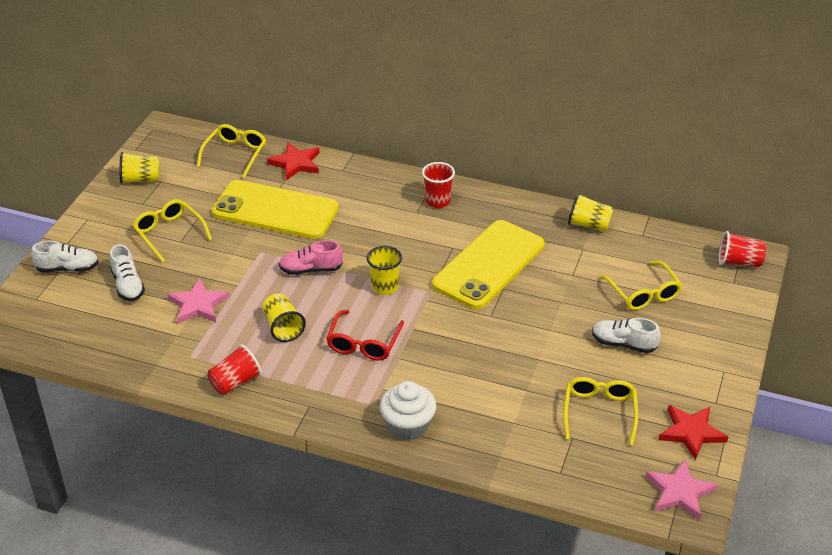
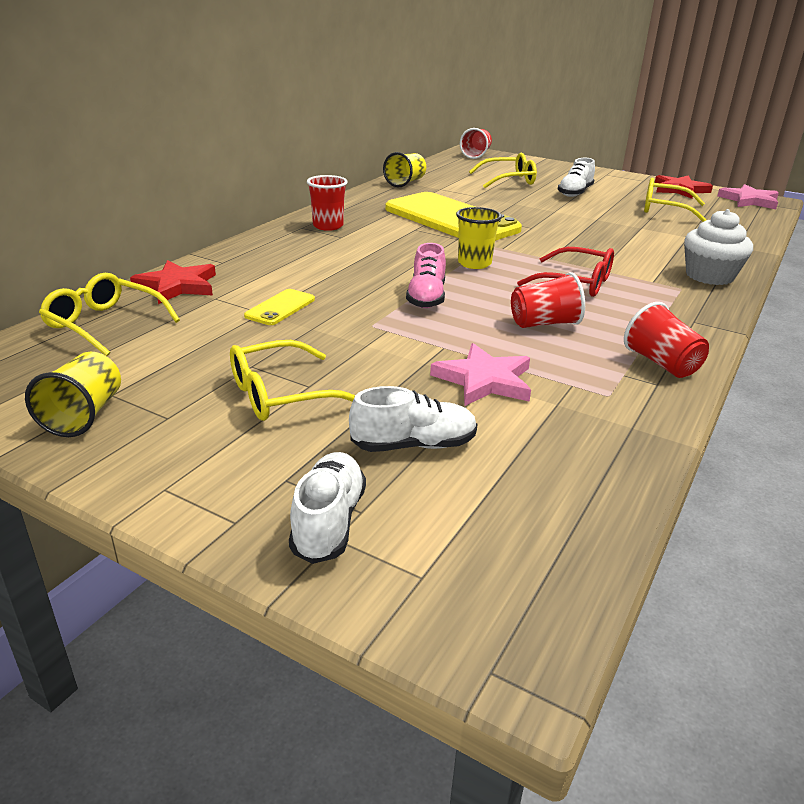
camera: 80 degrees left, 10 degrees down
yellow phone [212,180,339,239] -> yellow phone [244,289,315,325], size x0.41
yellow cup [262,294,306,342] -> red cup [511,272,585,328]

